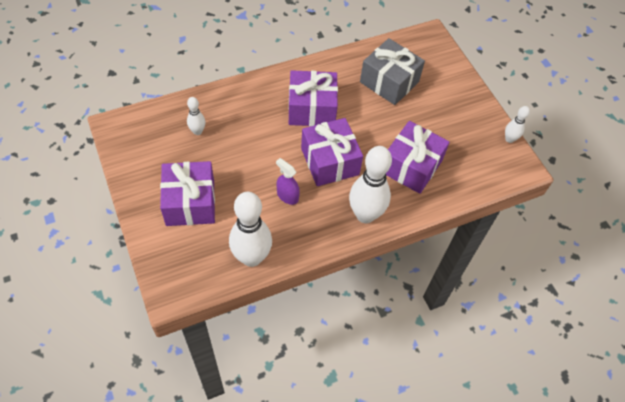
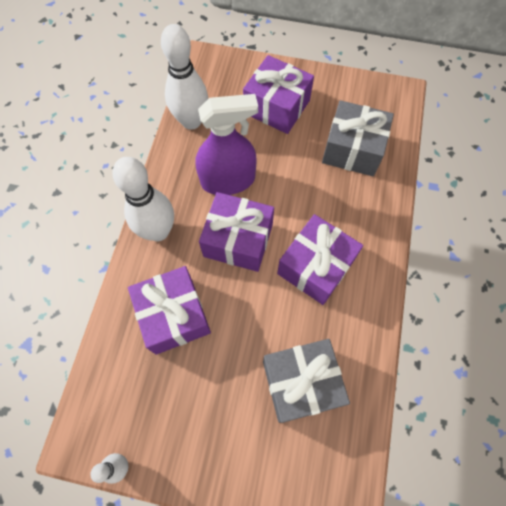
camera: 130 degrees right, 10 degrees up
white bowling pin [187,97,206,135] -> grey gift [322,100,394,176]
purple spray bottle [276,158,300,205] -> purple spray bottle [196,94,258,195], size x1.99

